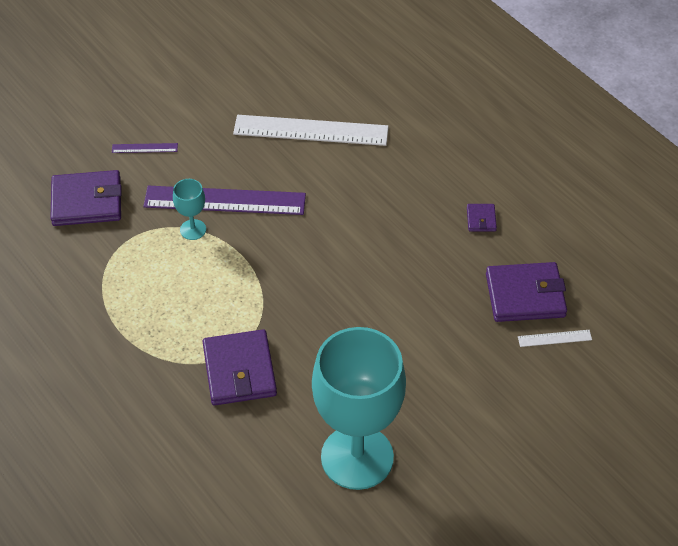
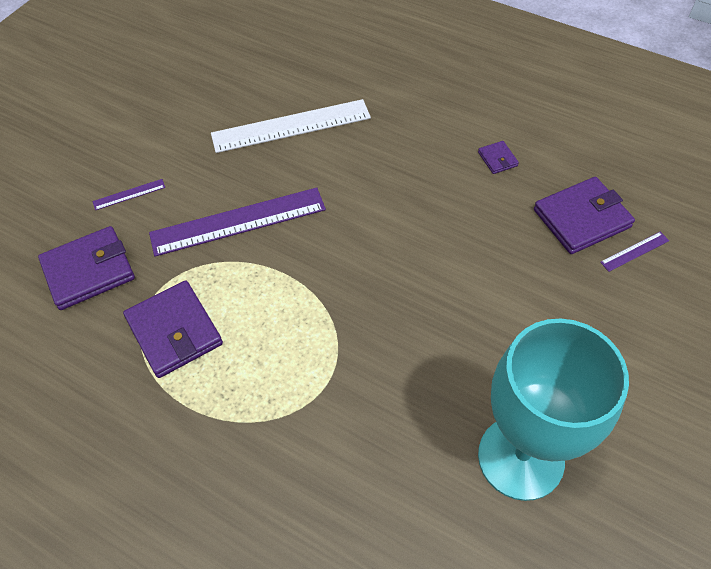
camera: 20 degrees left, 5 degrees up
turquoise goblet [173,179,206,240] -> none
purple wallet [203,329,277,405] -> purple wallet moved to [123,280,223,378]
white ruler [518,330,592,347] -> purple ruler [600,232,669,272]

